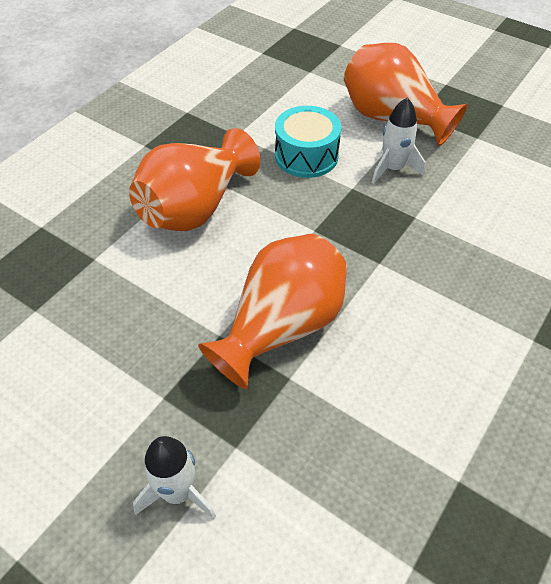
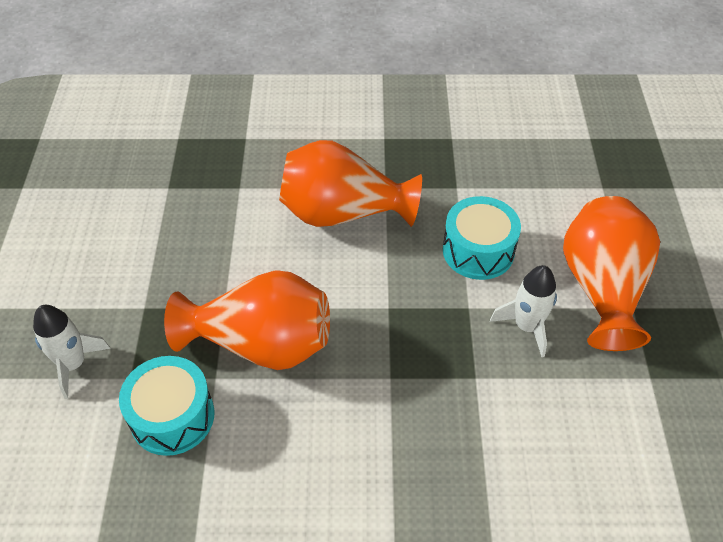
camera: 55 degrees right, 0 degrees up
none -> turquoise drum [119,356,214,456]

